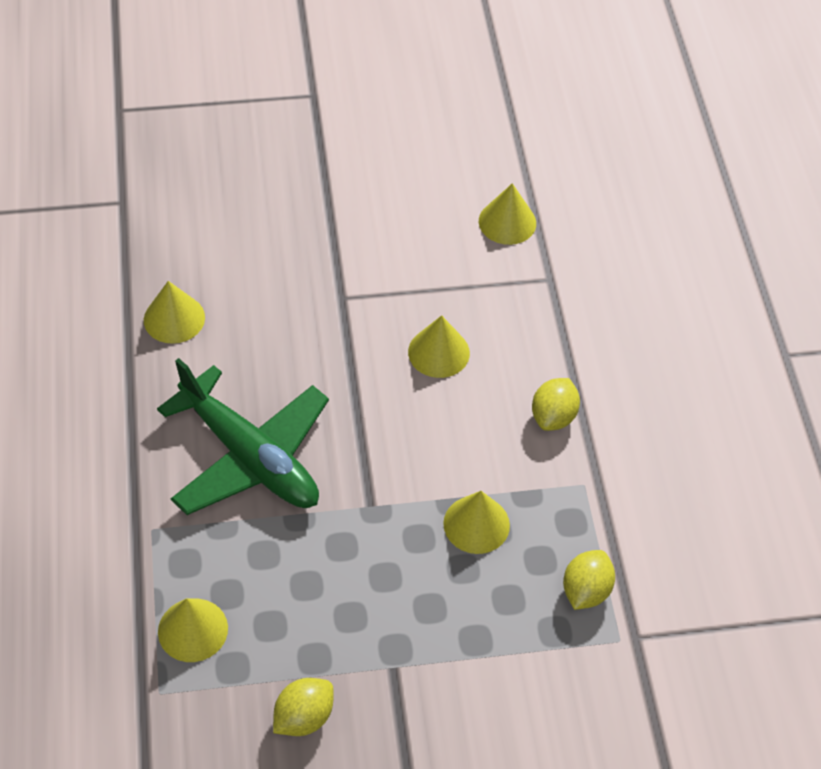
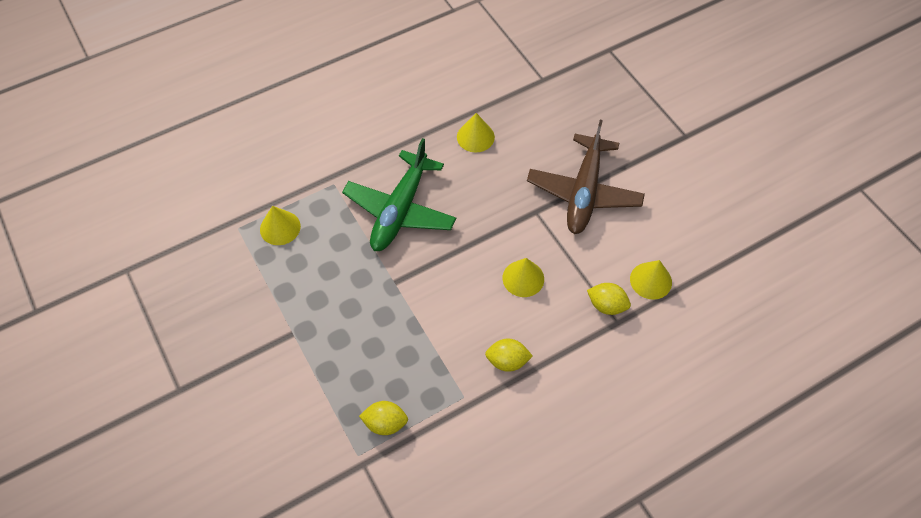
camera: 70 degrees right, 5 degrees up
yellow lemon [273,678,334,736] -> yellow lemon moved to [587,283,631,315]
yellow cone [443,491,510,554] -> none
none -> brown plane [527,120,645,234]

